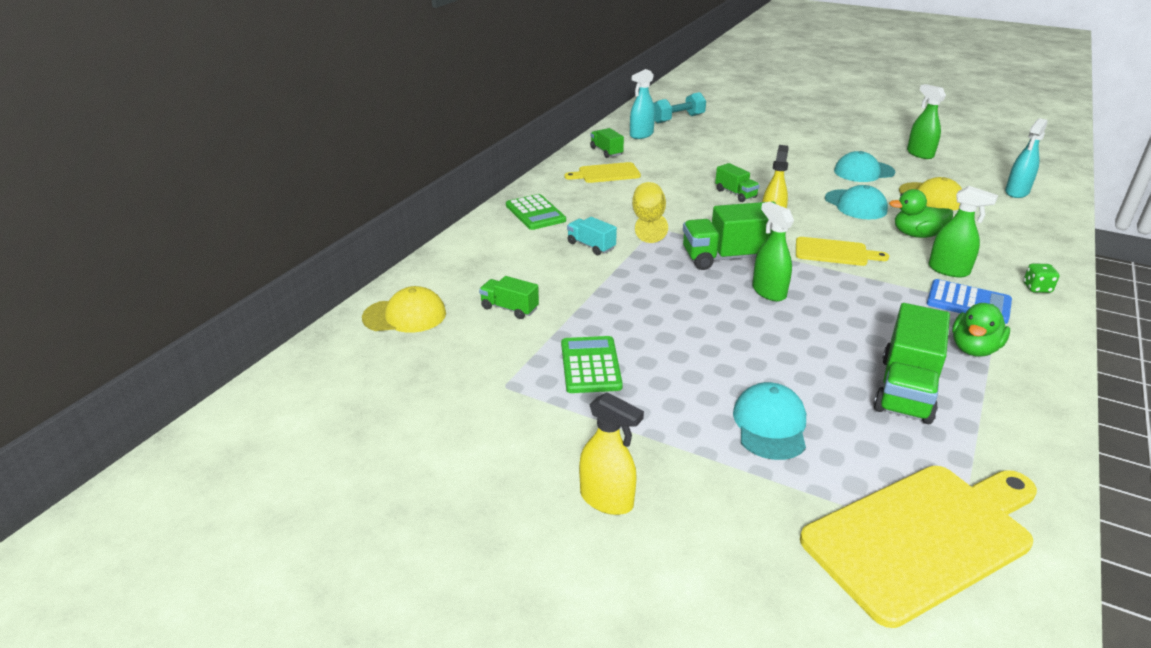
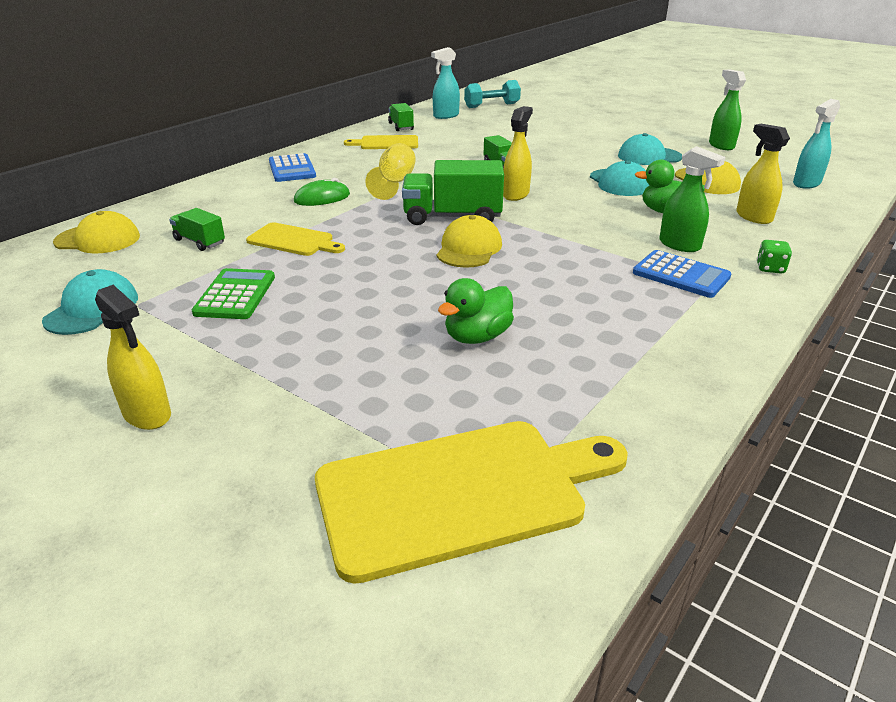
camera: 10 degrees right, 0 degrees up
green calculator [506,194,566,230] -> blue calculator [269,153,316,182]
turquoise truck [567,217,617,255] -> green mouse [294,178,350,206]
turquoise cap [733,382,806,460] -> turquoise cap moved to [42,269,138,335]
green spray bottle [752,201,794,301] -> yellow cap [437,215,502,268]
yellow cutting board [796,237,889,266] -> yellow cutting board moved to [246,222,345,256]
green truck [873,303,950,424] -> none
green duck [952,303,1010,357] -> green duck moved to [438,278,514,344]
none -> yellow spray bottle [736,124,790,224]

